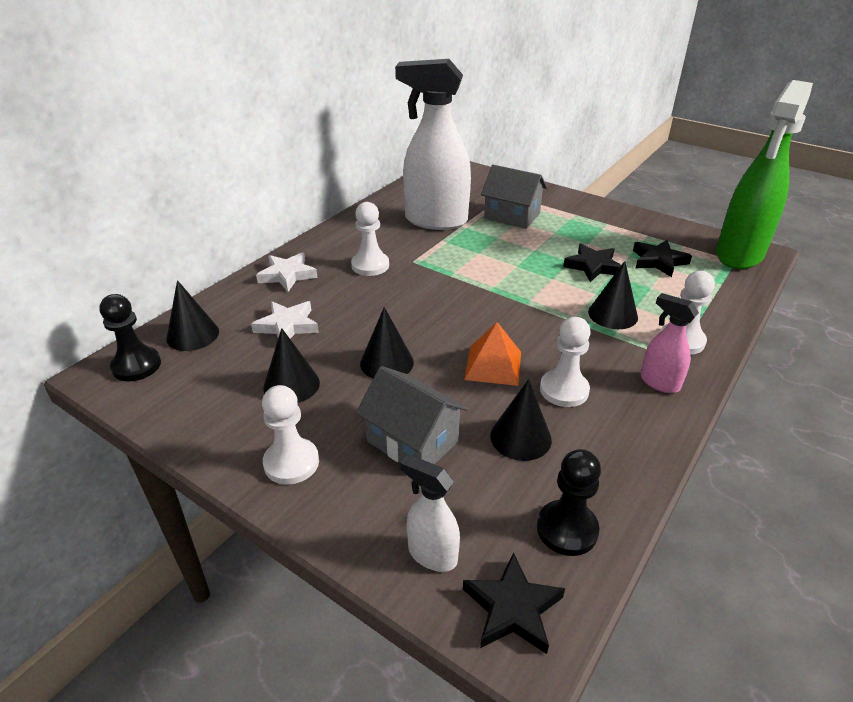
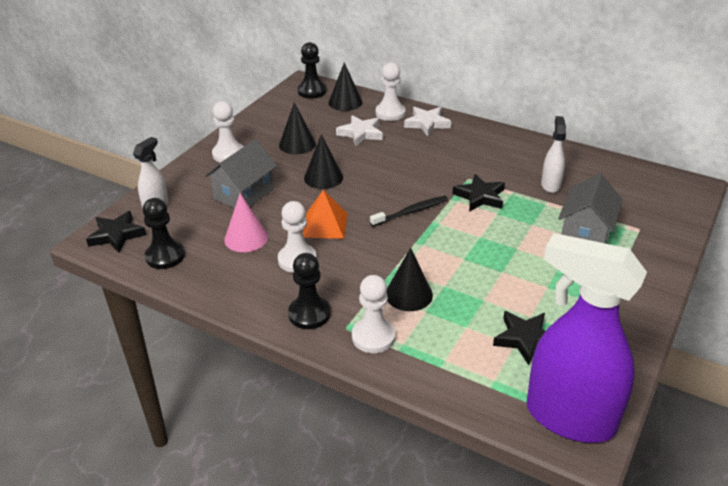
camera: 85 degrees right, 0 degrees up
white pawn [351,202,389,276] -> white pawn moved to [376,62,406,121]
white spray bottle [395,59,471,230] -> white spray bottle [541,116,566,193], size x0.46
black cone [490,379,552,461] -> pink cone [224,193,268,252]
black star [563,244,621,282] -> black star moved to [452,174,505,212]
pink spray bottle [641,293,699,393] -> black pawn [288,253,331,329]
green spray bottle [716,80,813,269] -> purple spray bottle [526,233,647,443]
none -> black toothbrush [370,196,448,227]

